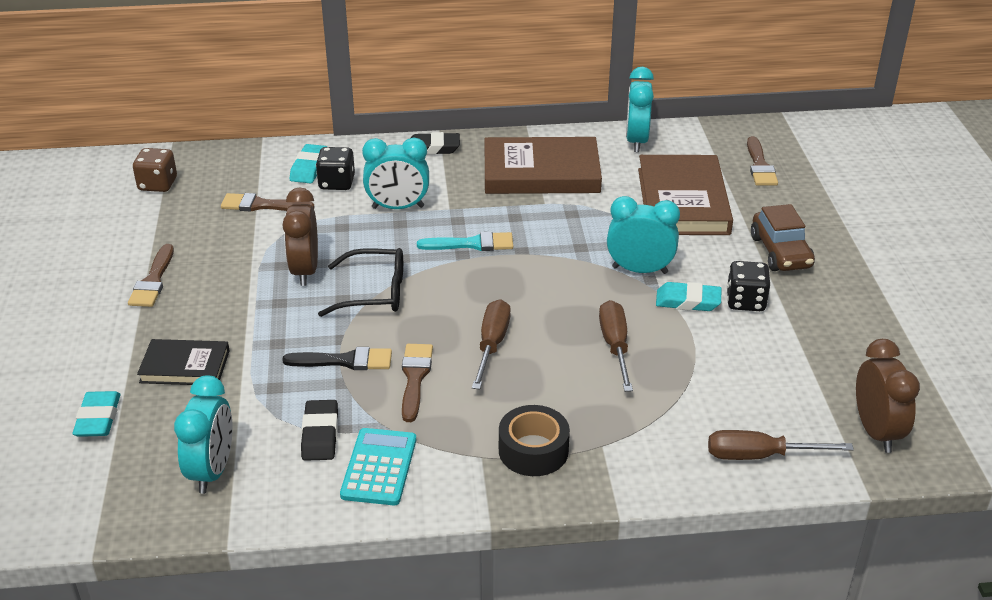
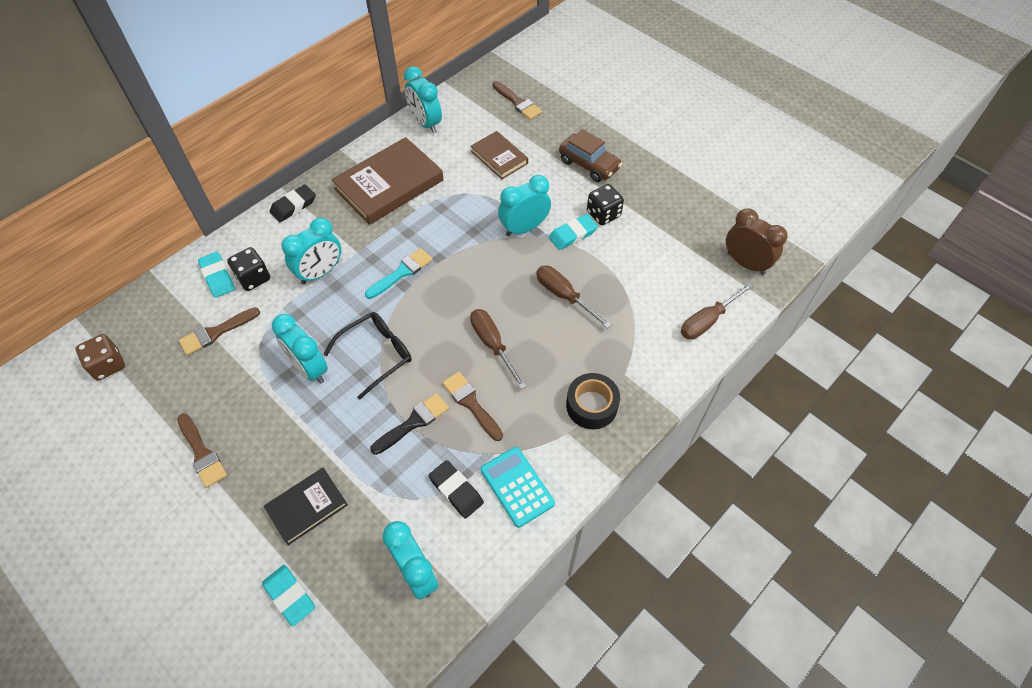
camera: 40 degrees left, 20 degrees up
brown clock [282,187,318,286] -> turquoise clock [272,314,328,384]
brown book [638,155,733,235] -> brown book [470,131,528,179], size x0.57

